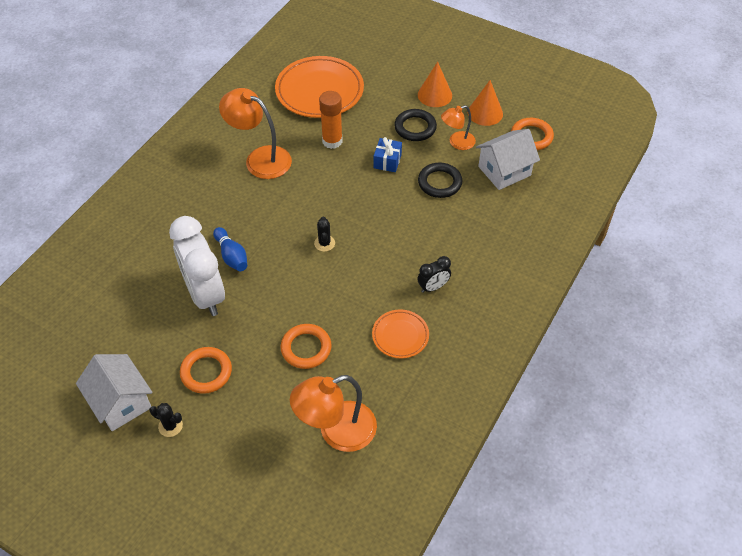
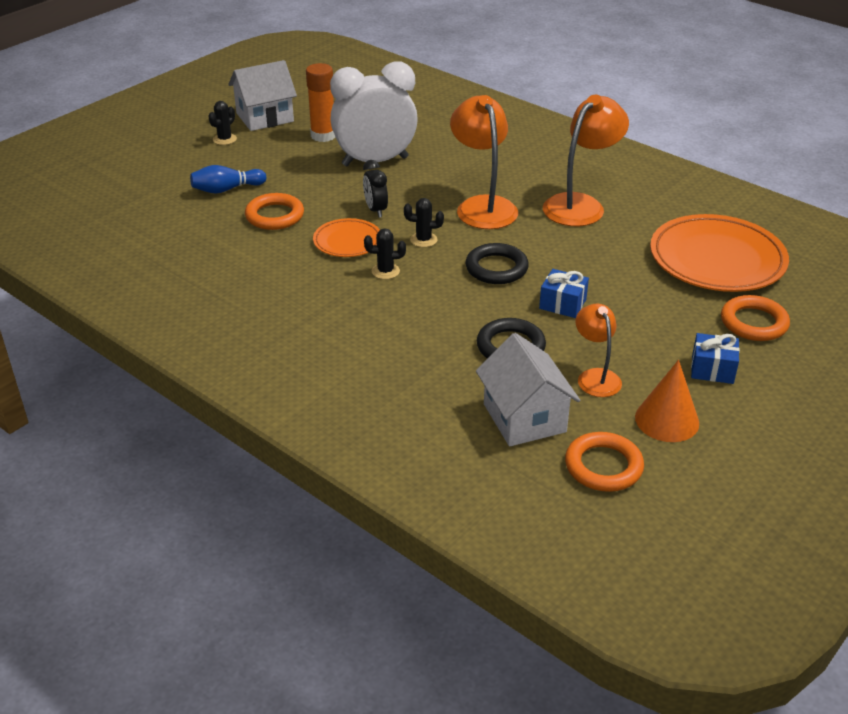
camera: 100 degrees right, 15 degrees down
orange ring [180,347,232,394] -> orange ring moved to [721,295,790,341]
blue bowling pin [213,227,247,271] -> blue bowling pin moved to [190,165,266,194]
orange lamp [290,375,377,452] -> orange lamp moved to [450,95,518,229]
orange glue stick [319,91,343,149] -> orange glue stick moved to [306,63,335,142]
orange plate [372,309,429,359] -> orange plate moved to [313,218,380,257]
black ring [394,109,437,141] -> black ring moved to [466,243,529,284]
black clock [417,256,451,293] -> black clock moved to [363,160,388,218]
orange cone [418,62,452,107] -> blue gift [691,333,740,384]
none -> black cactus [364,228,406,279]

